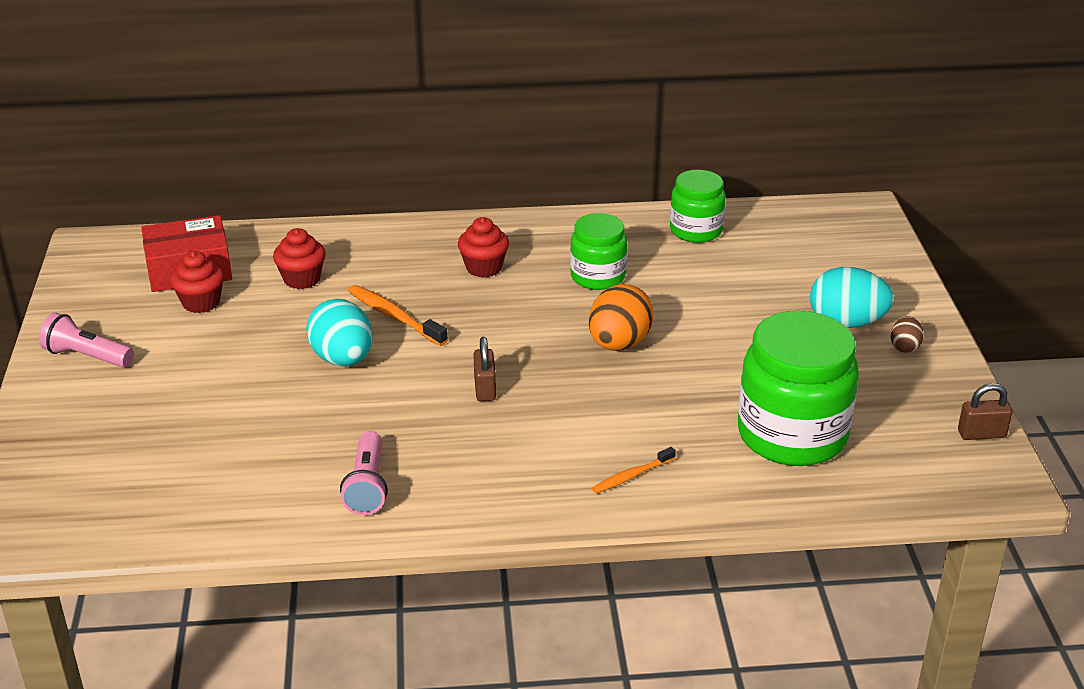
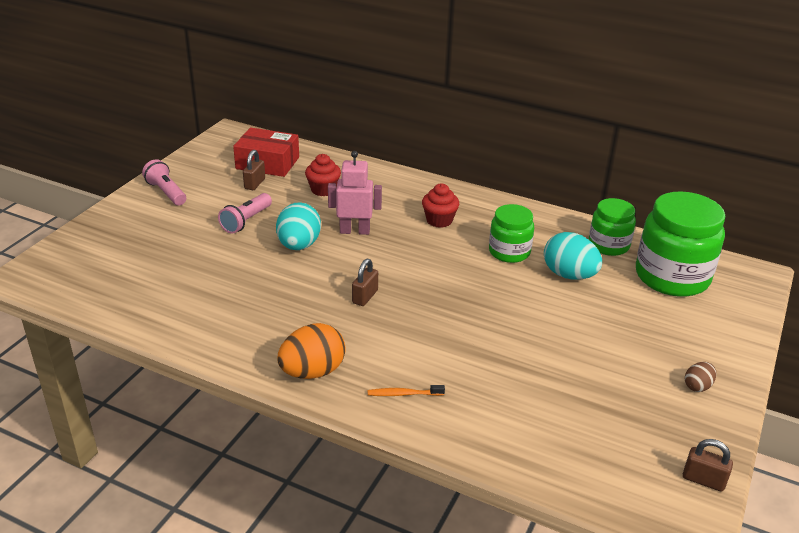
camera: 30 degrees right, 0 degrees up
red cupcake [170,251,224,313] -> brown padlock [243,150,265,190]
pink flashlight [340,431,388,515] -> pink flashlight moved to [218,193,272,234]
orange toothbrush [348,285,448,346] -> pink robot [328,151,382,235]
orange egg [589,284,654,351] -> orange egg moved to [277,323,346,379]
green jar [738,311,859,466] -> green jar moved to [636,191,726,297]
turquoise egg [810,267,894,328] -> turquoise egg moved to [544,232,602,280]

